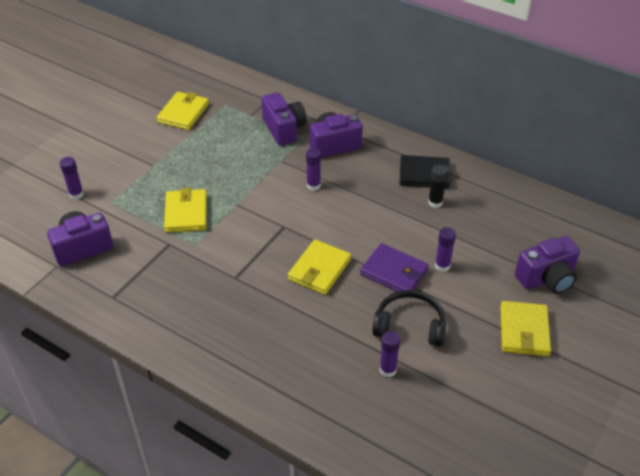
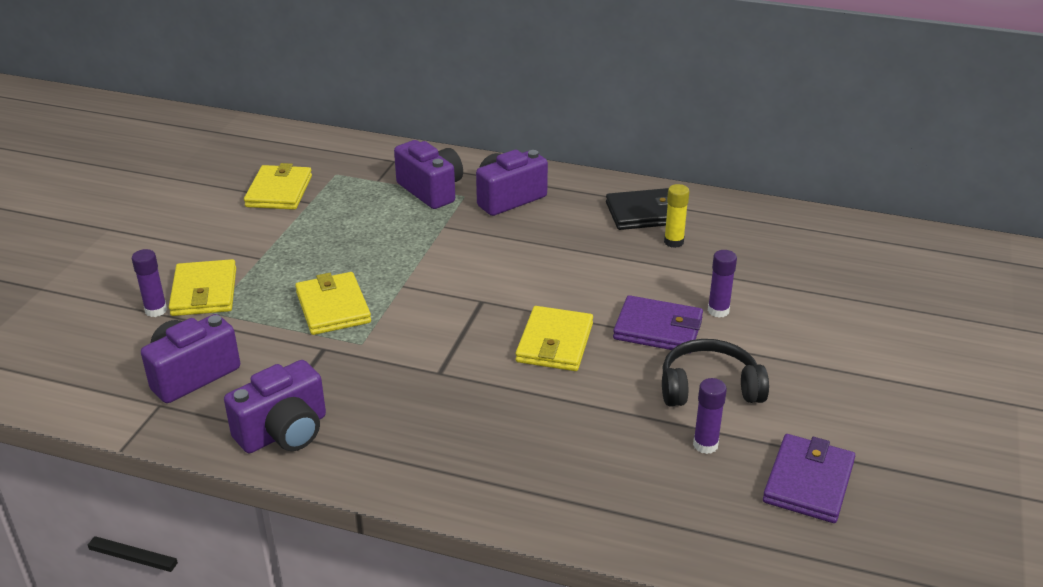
camera: 15 degrees left, 10 degrees down
purple glue stick [306,148,321,191] -> none
black glue stick [428,165,448,208] -> yellow glue stick [664,184,690,248]
yellow wallet [500,301,551,356] -> yellow wallet moved to [169,259,236,316]
purple camera [515,236,580,294] -> purple camera moved to [224,360,326,453]
none -> purple wallet [763,434,855,523]

